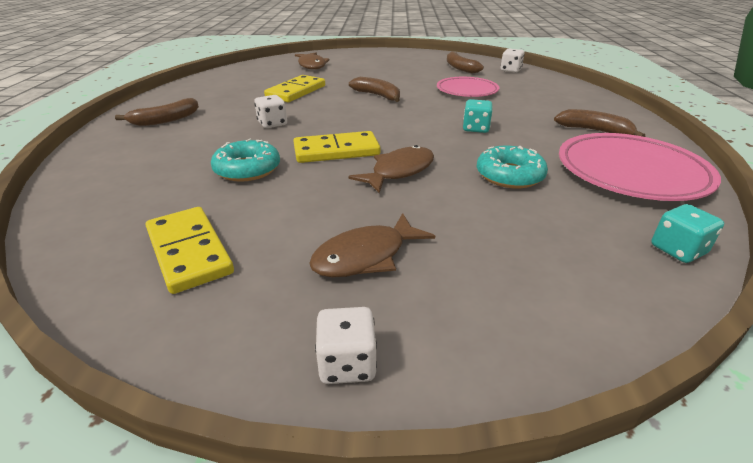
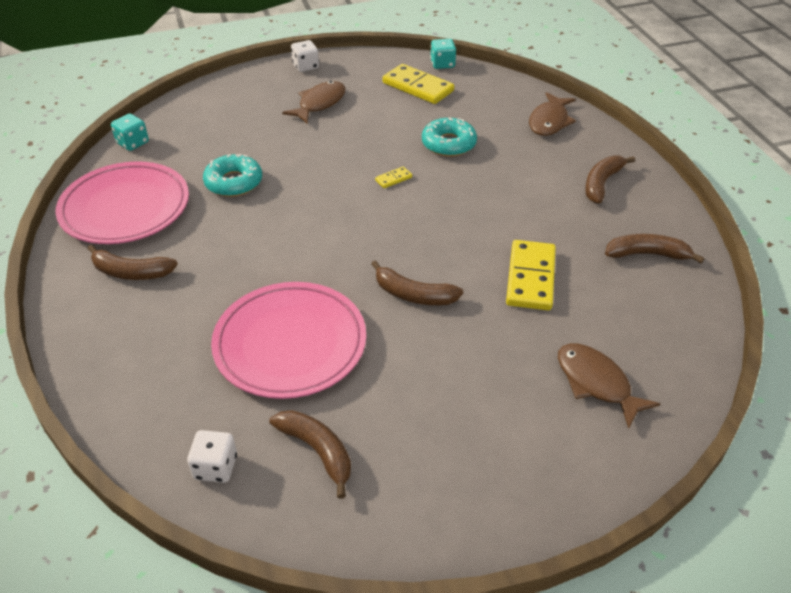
camera: 160 degrees right, 10 degrees up
white dice [254,95,287,128] -> none
yellow domino [293,131,380,163] -> yellow domino [375,167,412,188], size x0.44
brown fish [348,145,434,193] -> brown fish moved to [529,92,576,136]
pink plate [437,77,500,97] -> pink plate [211,282,366,399], size x1.57
turquoise dice [463,99,493,133] -> turquoise dice moved to [430,39,456,69]
none -> brown banana [605,234,704,263]

